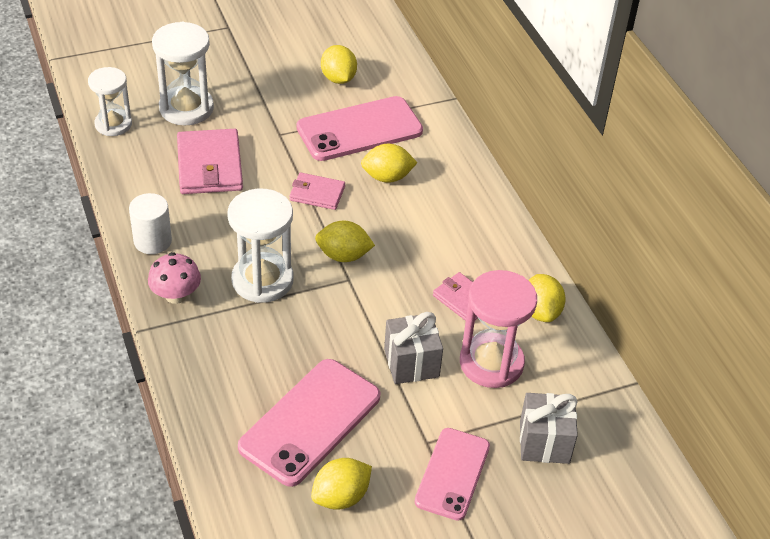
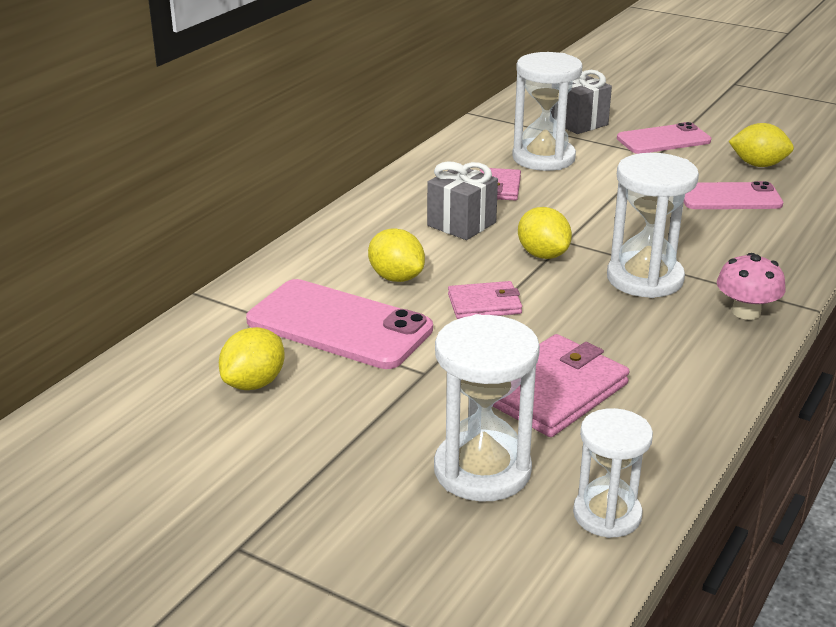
camera: 125 degrees left, 15 degrees down
white cylinder [129,193,172,254] -> none
pink phone [238,359,381,487] -> pink phone [684,181,783,209], size x0.66
pink wallet [289,172,345,210] -> pink wallet turned 75 degrees counterclockwise [448,281,522,319]
grey gift [384,312,443,384] -> grey gift moved to [427,161,498,240]
pink hourglass [460,270,537,388] -> white hourglass [512,52,583,171]
yellow lemon [528,274,566,322] -> none

